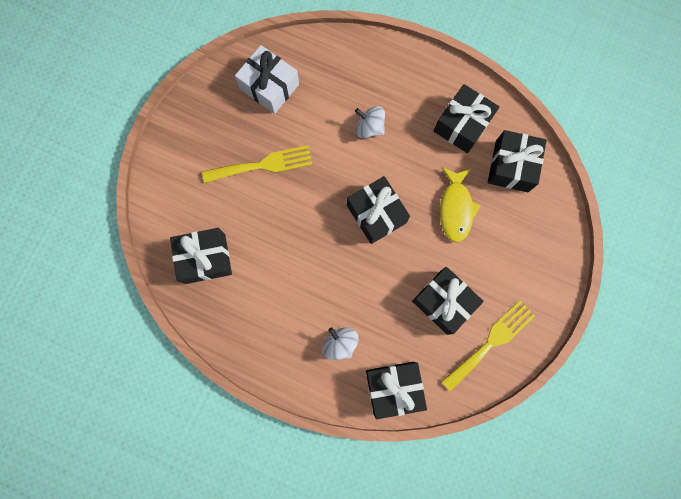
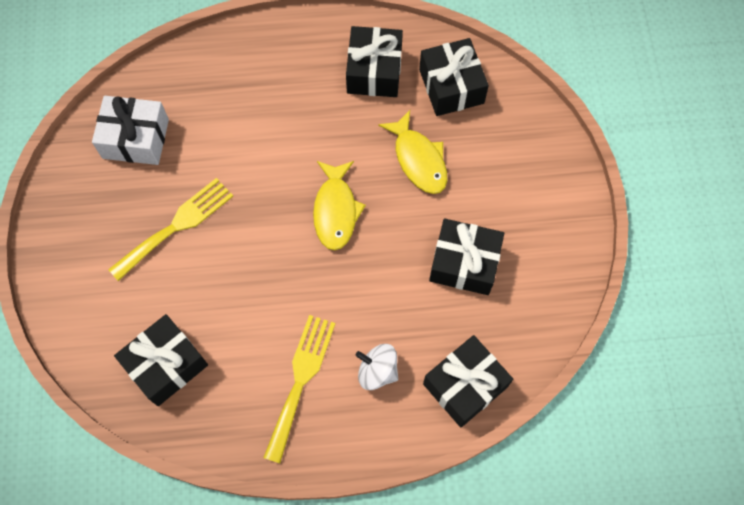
camera: 30 degrees left, 10 degrees down
black gift [347,176,410,244] -> yellow fish [313,161,366,250]
white spinning top [355,106,385,138] -> none
yellow fork [441,300,535,392] -> yellow fork moved to [263,315,335,463]

